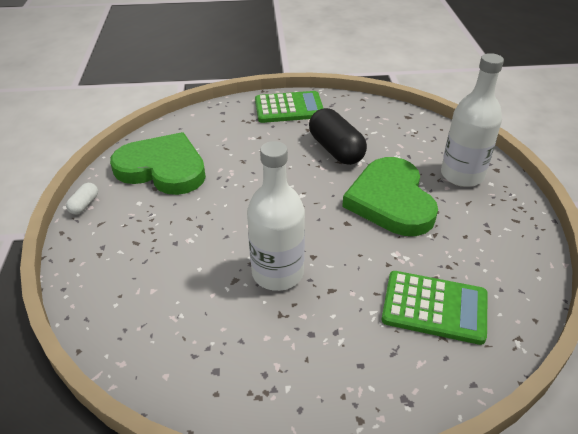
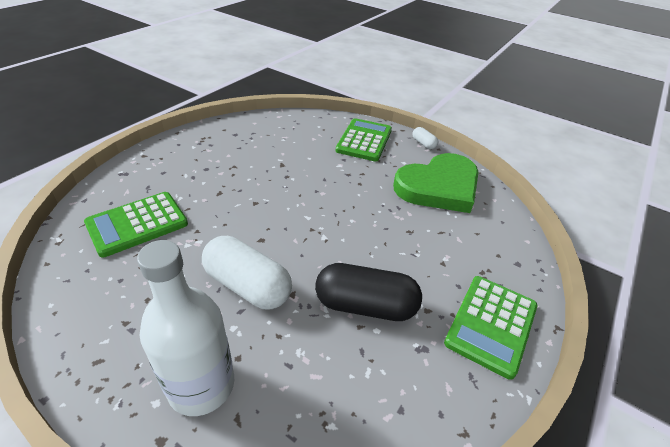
camera: 125 degrees right, 0 degrees up
white bottle [247,141,305,291] -> none
green heart [342,157,438,236] -> white capsule [202,236,292,310]
none -> green calculator [336,118,392,161]

